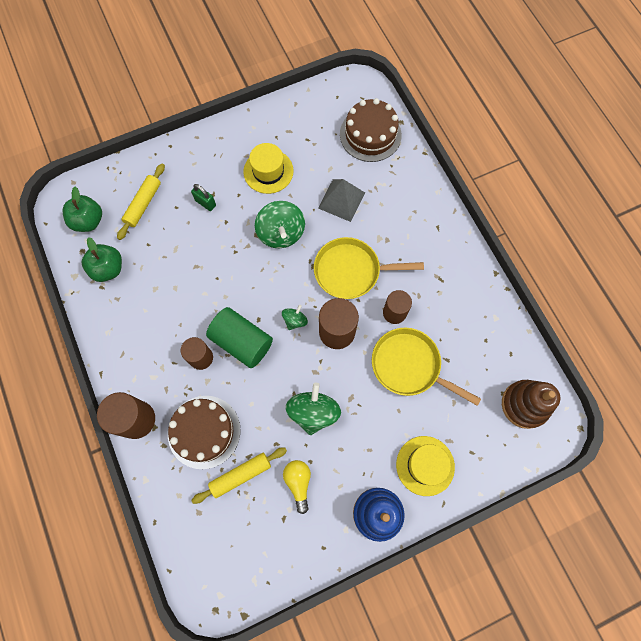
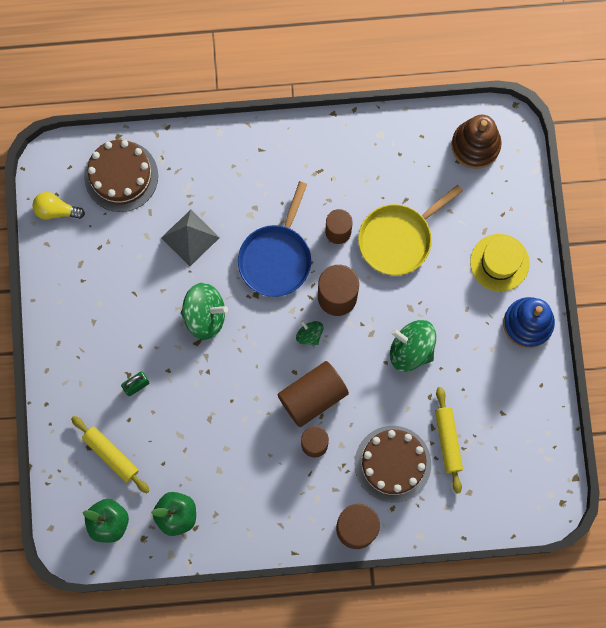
camera: 70 degrees left, 5 degrees up
green cylinder [206,307,273,368] -> brown cylinder [278,361,349,427]
yellow hat [243,143,294,194] -> none
yellow light bulb [283,460,311,514] -> yellow light bulb moved to [32,192,85,220]
yellow pan [314,237,424,299] -> blue pan [238,181,311,297]

